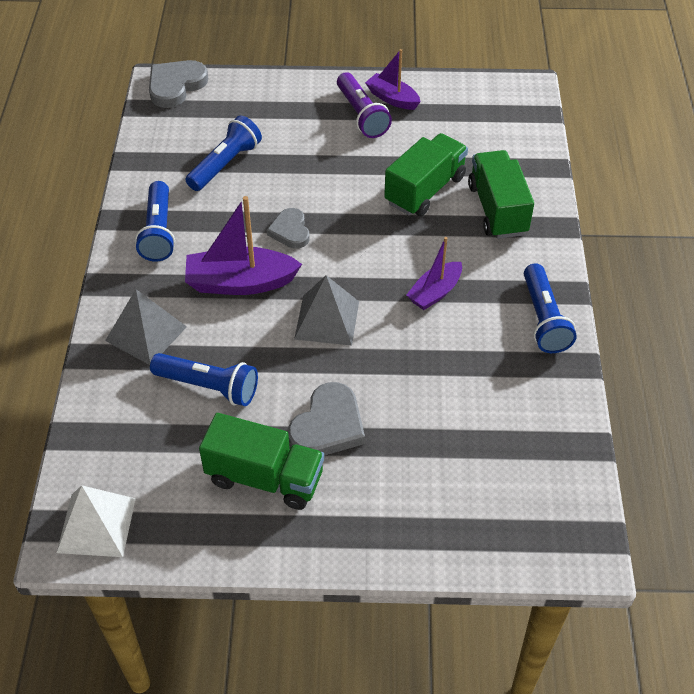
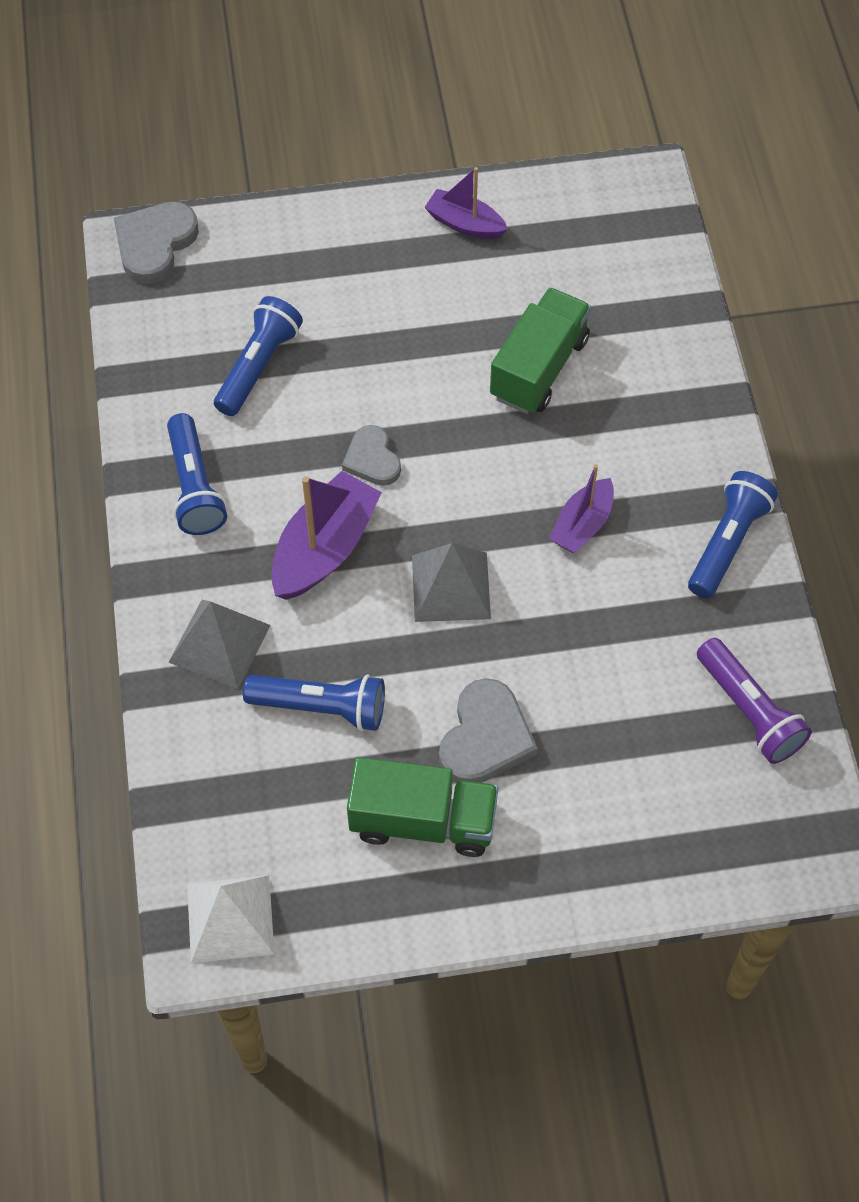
camera: 10 degrees left, 10 degrees up
purple boat [185,196,302,295] -> purple boat turned 135 degrees clockwise [271,471,382,600]
purple flashlight [337,72,392,138] -> purple flashlight moved to [697,638,812,764]
green truck [468,150,534,239] -> none
blue flashlight [524,263,577,353] -> blue flashlight turned 135 degrees counterclockwise [688,471,778,598]

